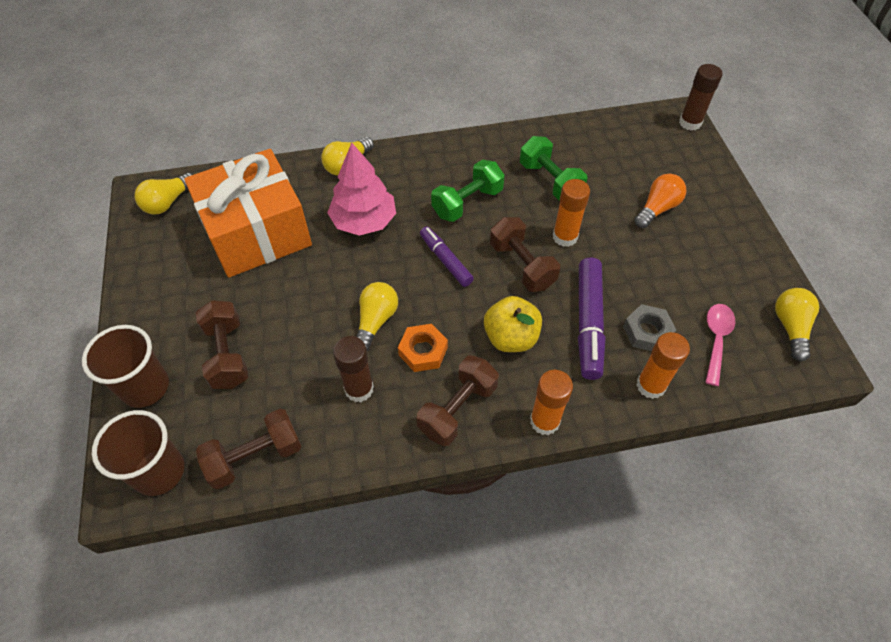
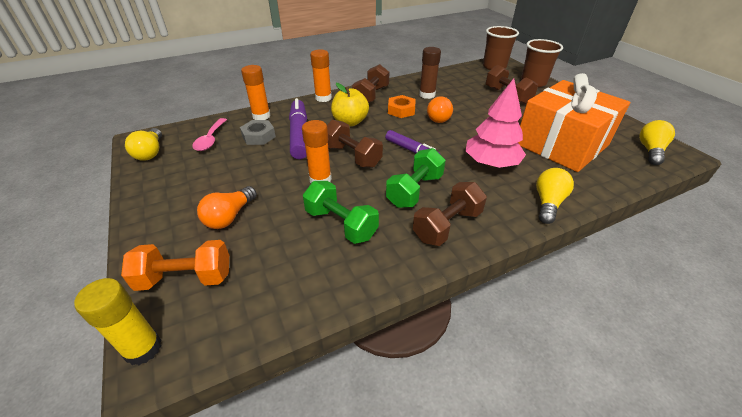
camera: 165 degrees right, 15 degrees down
brown dumbbell [196,409,301,489] -> brown dumbbell moved to [413,182,487,246]
yellow light bulb [357,282,398,351] -> orange light bulb [427,96,453,123]
brown glue stick [679,64,722,131] -> yellow glue stick [74,278,162,365]
none -> orange dumbbell [121,240,229,291]

